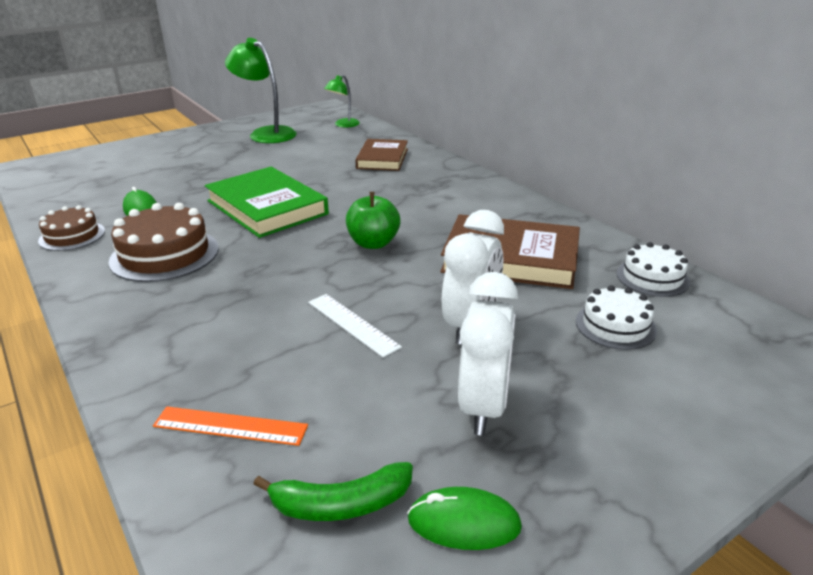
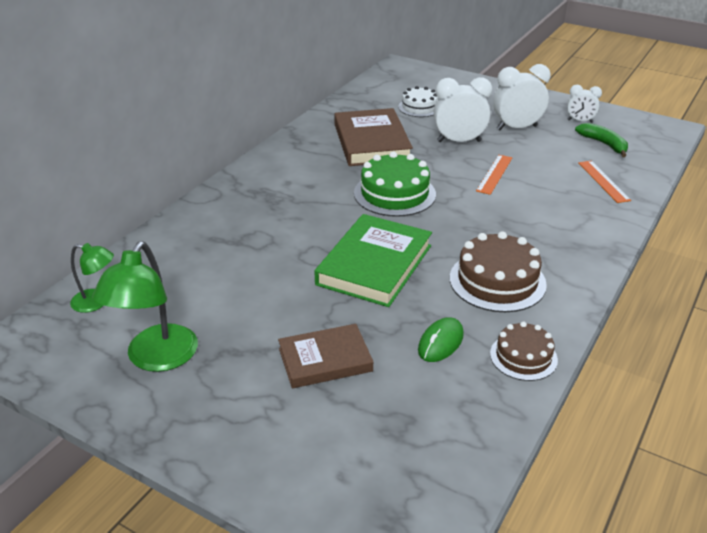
camera: 115 degrees left, 5 degrees up
white ruler [308,294,402,358] -> orange ruler [476,155,512,195]
green apple [346,192,401,249] -> green cake [354,152,436,217]
brown book [355,139,408,171] -> brown book moved to [278,324,373,388]
green mouse [407,487,522,550] -> white clock [567,85,602,123]
white cake [616,242,690,297] -> none

